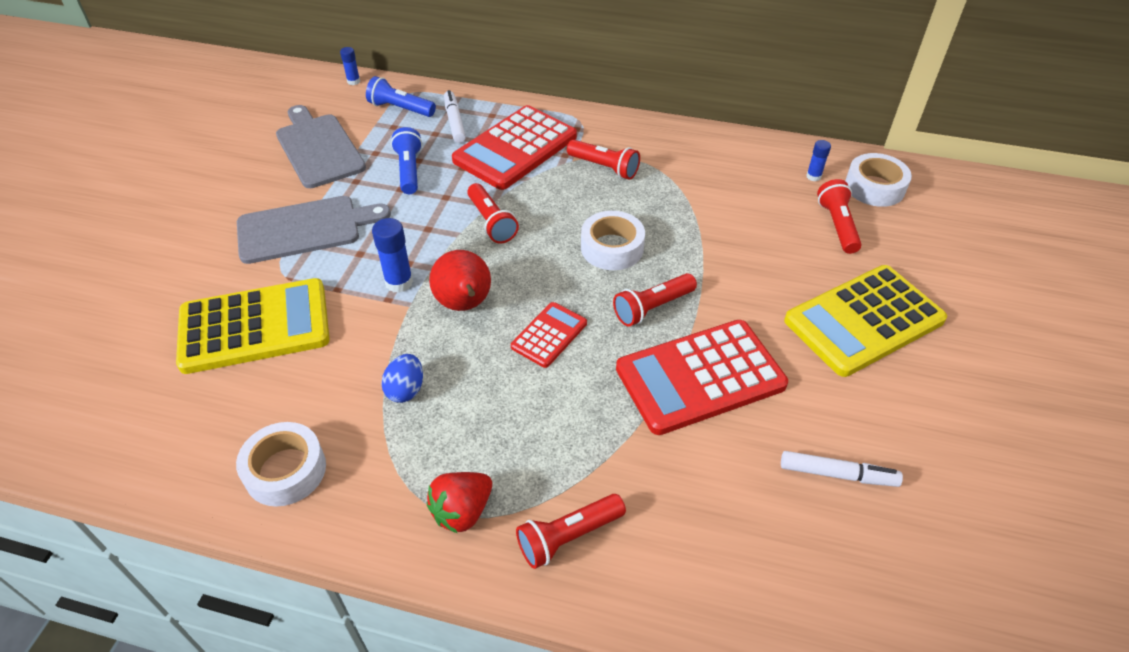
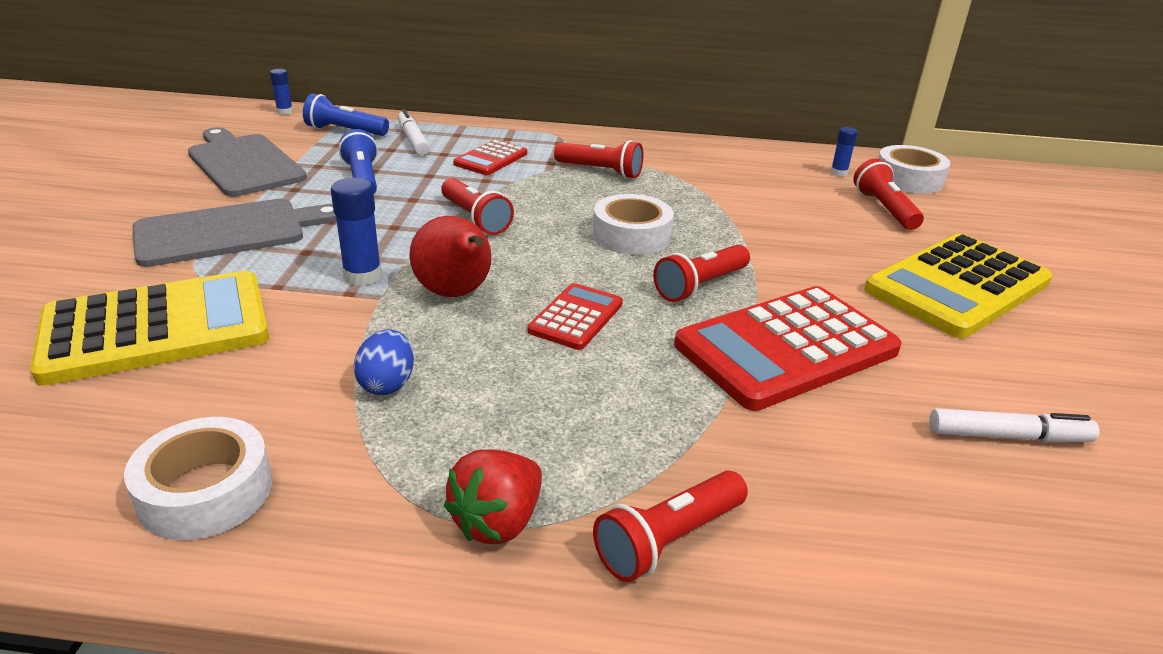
camera: 10 degrees left, 15 degrees down
red calculator [452,105,577,190] -> red calculator [453,140,527,175], size x0.51

